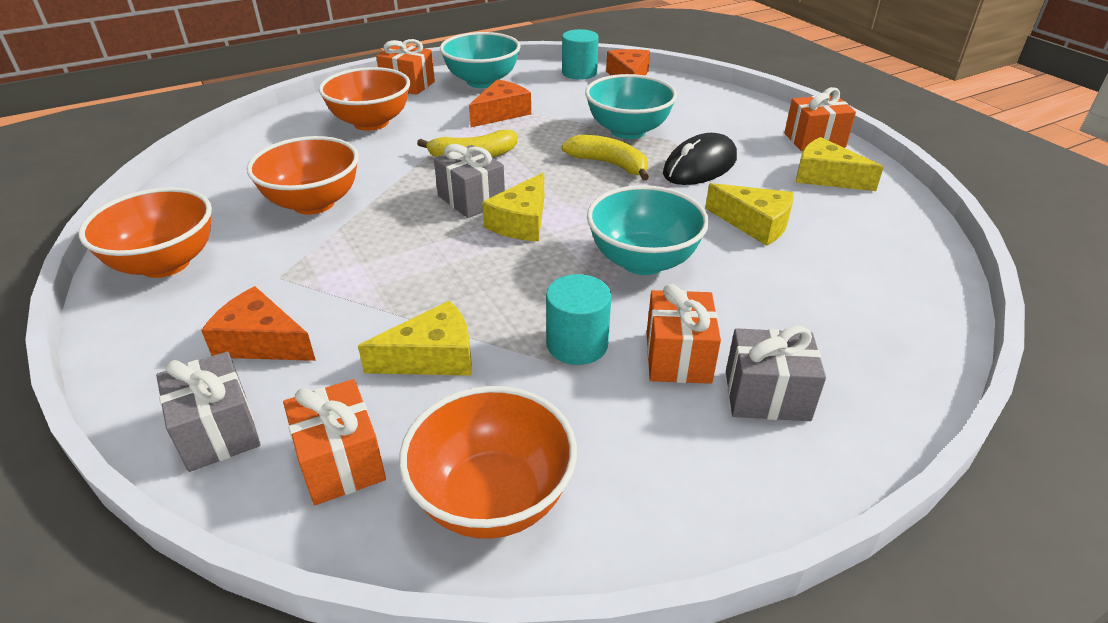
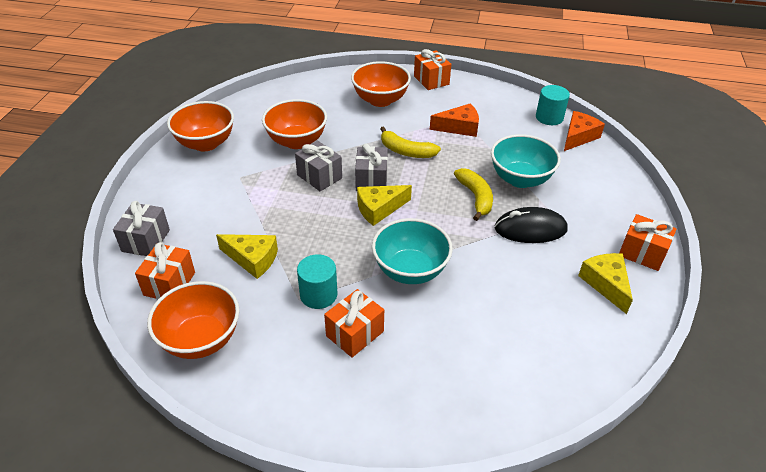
camera: 40 degrees right, 5 degrees up
orange cheese [201,286,316,361] -> none
turquoise bowl [440,32,520,88] -> none
yellow cheese [705,183,794,246] -> none
grey gift [726,326,826,421] -> grey gift moved to [295,141,342,191]

